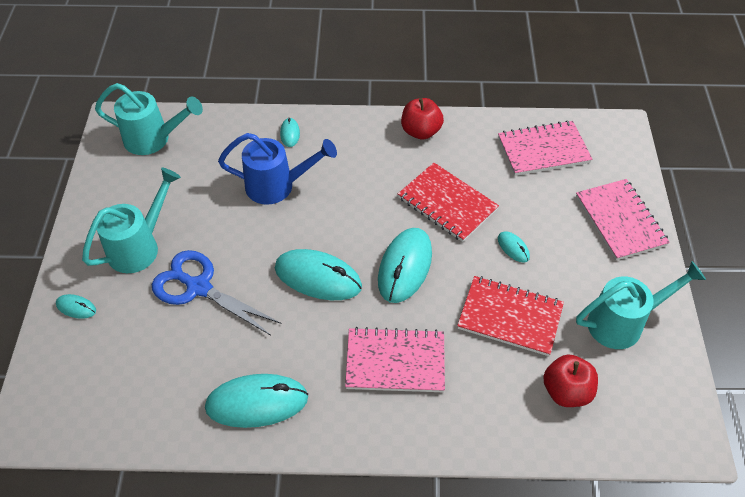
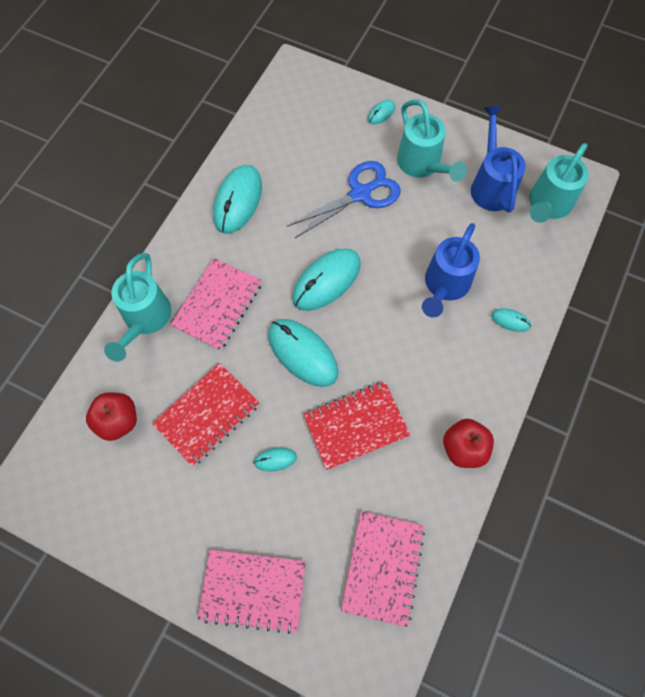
camera: 115 degrees right, 15 degrees up
turquoise watering can [576,261,706,349] -> turquoise watering can moved to [104,253,171,362]
none -> blue watering can [471,105,526,213]

